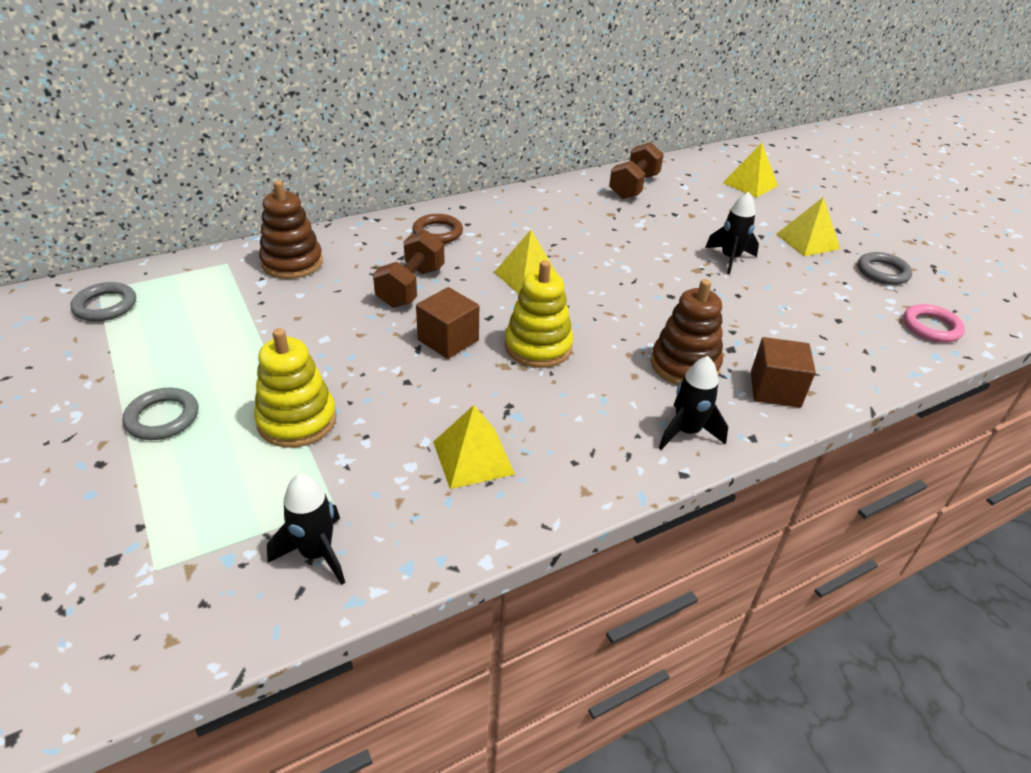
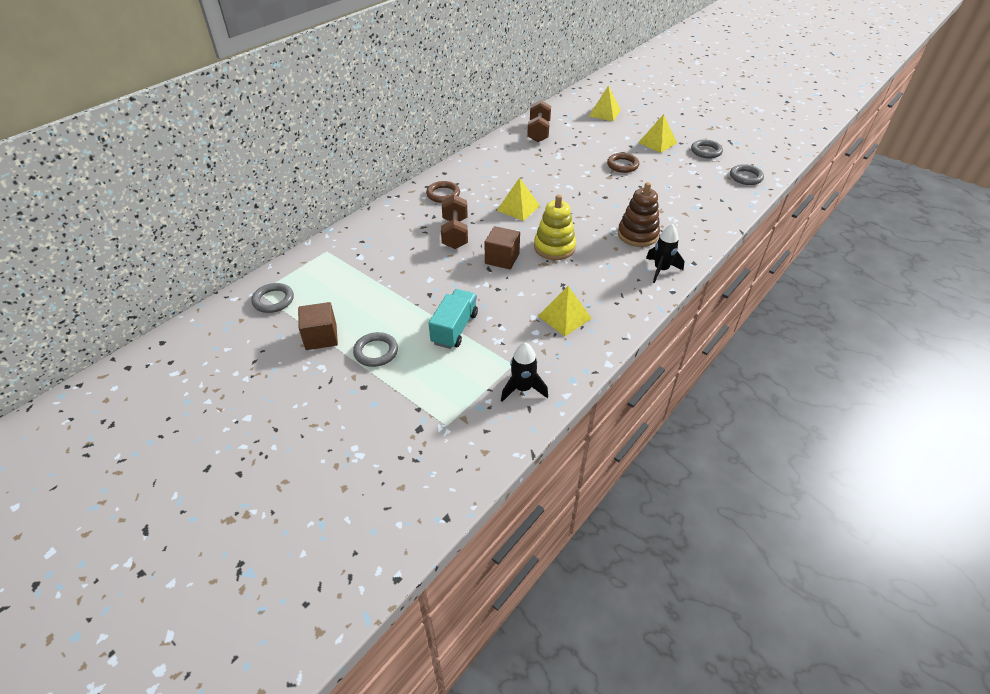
camera: 20 degrees left, 5 degrees up
yellow stacking toy [254,328,337,448] -> turquoise truck [429,289,478,349]
brown stacking toy [259,180,323,279] -> none
black rocket [705,192,759,274] -> brown ring [607,153,639,173]
brown cube [751,337,816,408] -> brown cube moved to [298,302,338,350]
pink ring [903,304,965,343] -> grey ring [730,164,764,185]

